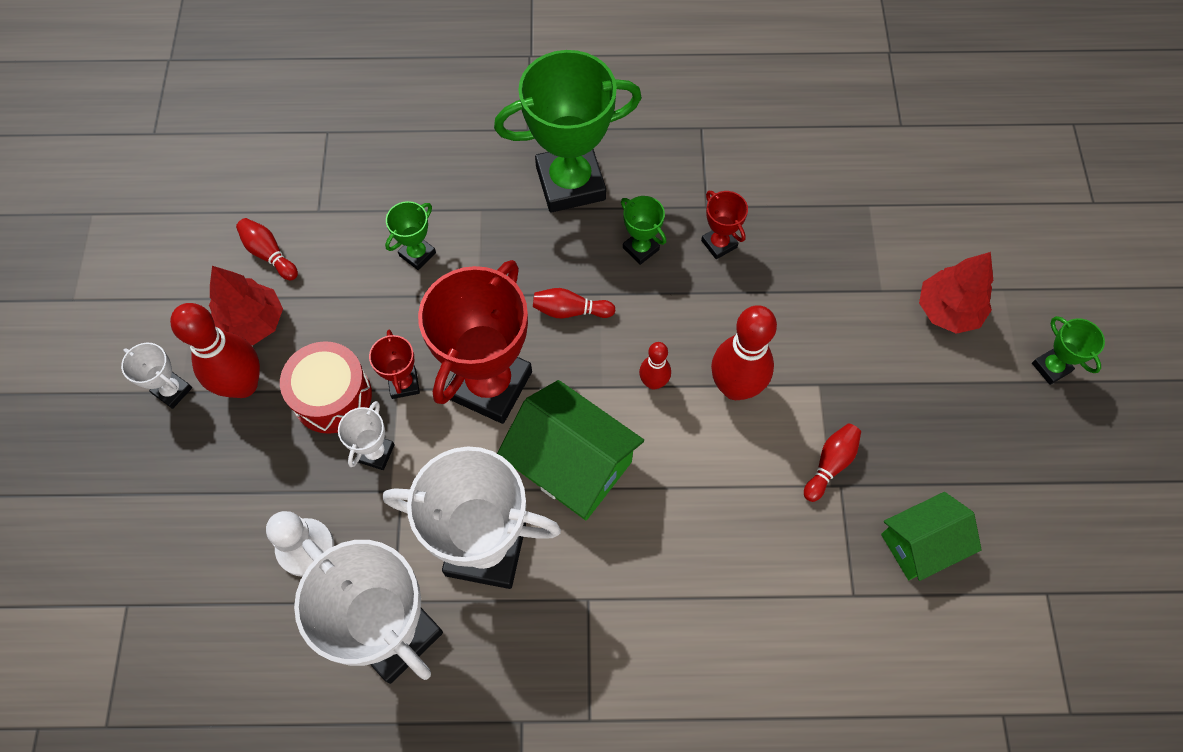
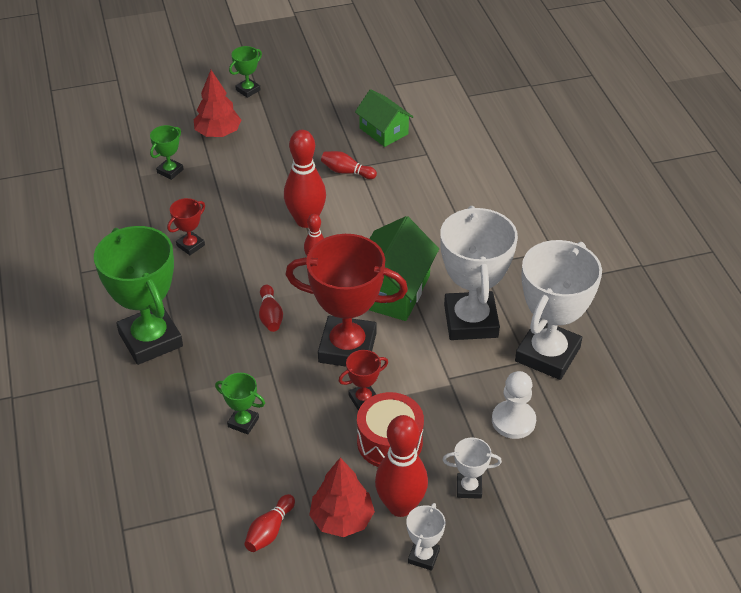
camera: 105 degrees left, 20 degrees down
white trophy [338,401,395,470] -> white trophy moved to [443,437,502,499]
green trophy [621,196,666,265] -> green trophy moved to [150,125,184,180]

